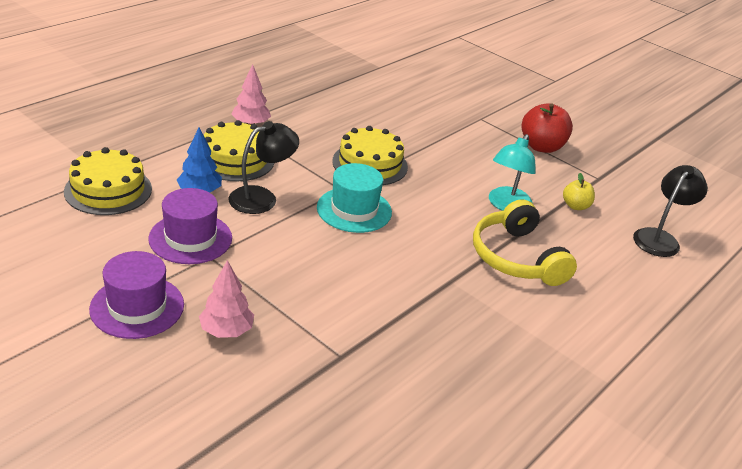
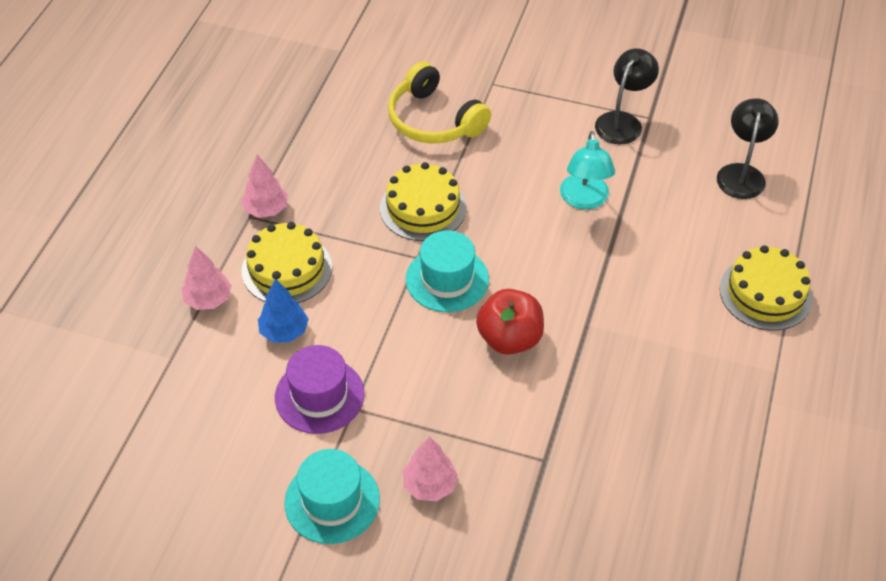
camera: 20 degrees left, 15 degrees up
yellow cake [64,147,152,215] -> yellow cake moved to [720,245,813,331]
purple hat [89,251,184,339] -> turquoise hat [284,449,380,544]
black lamp [228,121,299,214] -> black lamp moved to [595,48,659,144]
yellow headphones [473,199,577,286] -> yellow headphones moved to [388,61,491,144]
red apple [522,103,573,153] -> red apple moved to [476,289,544,355]
yellow apple [563,173,595,210] -> none
none -> pink tree [182,246,232,310]

